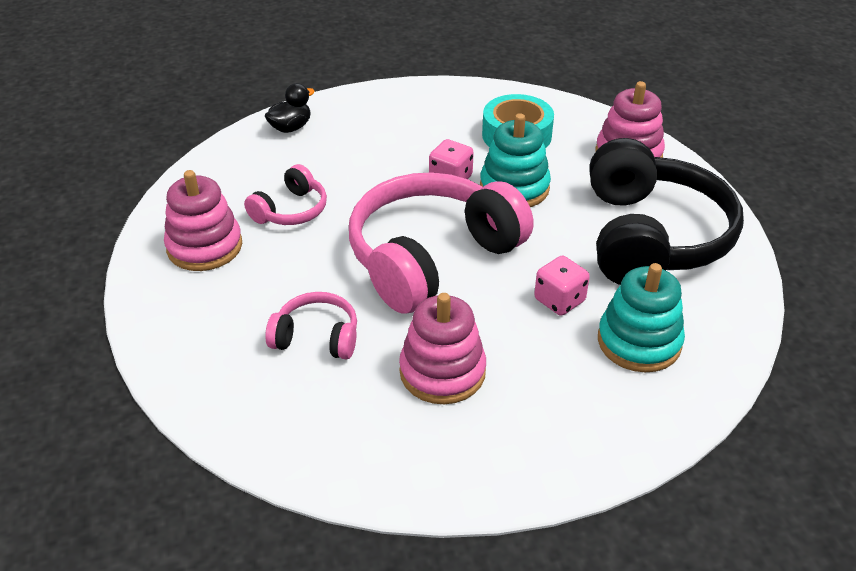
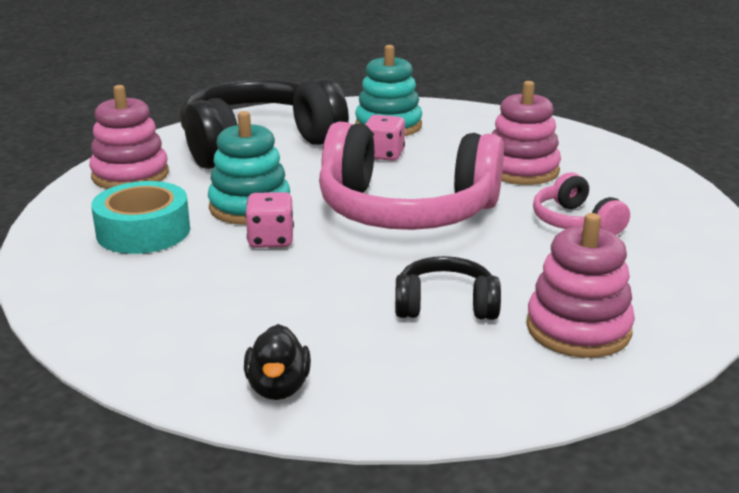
camera: 125 degrees left, 15 degrees down
pink headphones [244,164,327,225] -> black headphones [395,256,501,320]
black duck [265,83,315,133] -> black duck turned 105 degrees counterclockwise [244,324,311,400]

